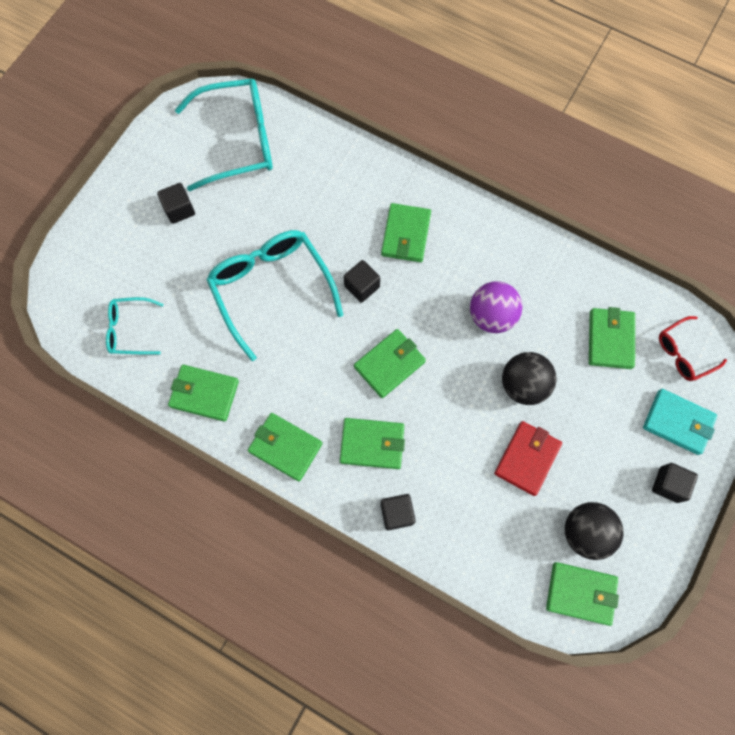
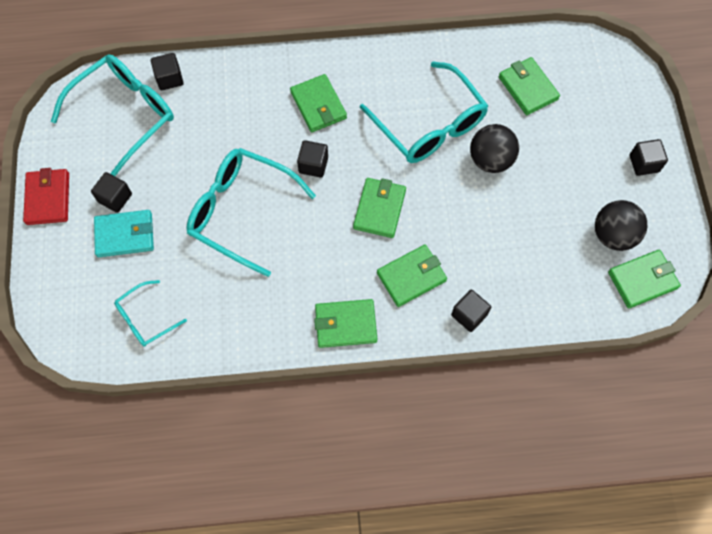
camera: 35 degrees left, 5 degrees down
green wallet [168,365,239,422] -> none
purple ball [470,281,522,333] -> turquoise glasses [360,61,488,163]
red wallet [494,421,562,496] -> red wallet moved to [23,168,69,225]
turquoise wallet [643,389,717,455] -> turquoise wallet moved to [94,210,154,257]
red glasses [659,316,727,381] -> none
none -> black cube [151,53,184,90]

